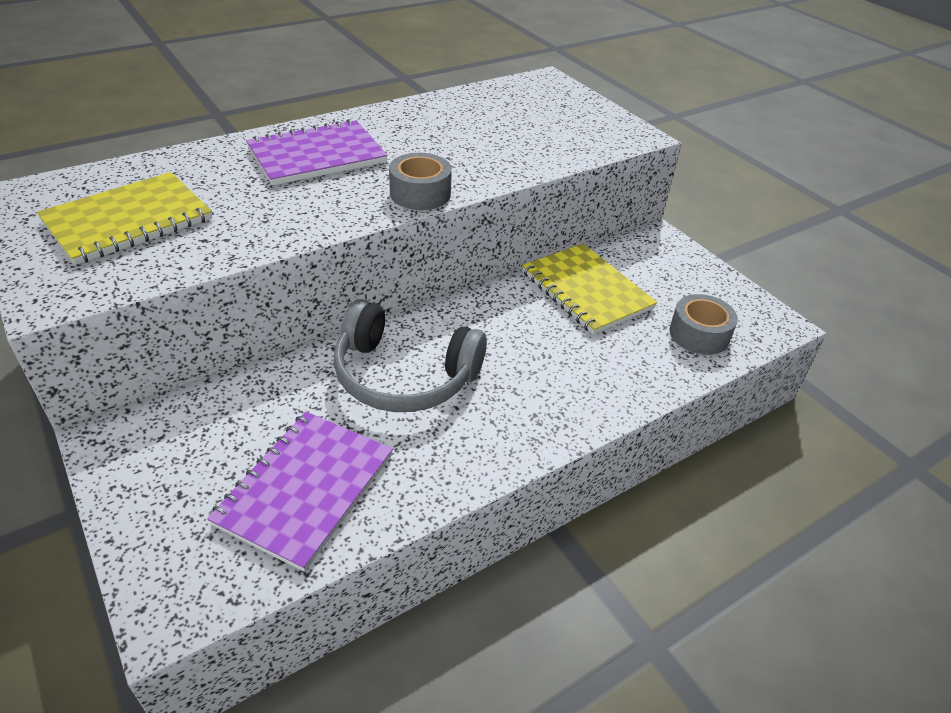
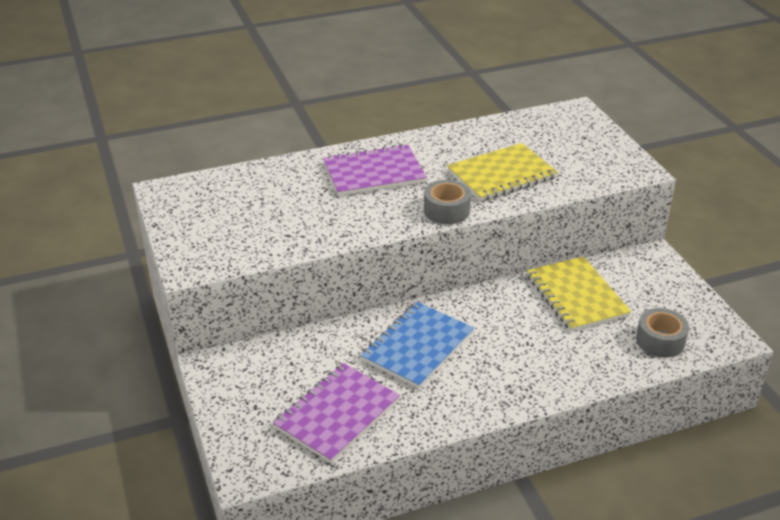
camera: 15 degrees right, 5 degrees down
yellow notebook [37,172,212,265] -> yellow notebook moved to [447,143,558,201]
grey headphones [333,299,487,412] -> blue notebook [360,302,474,389]

